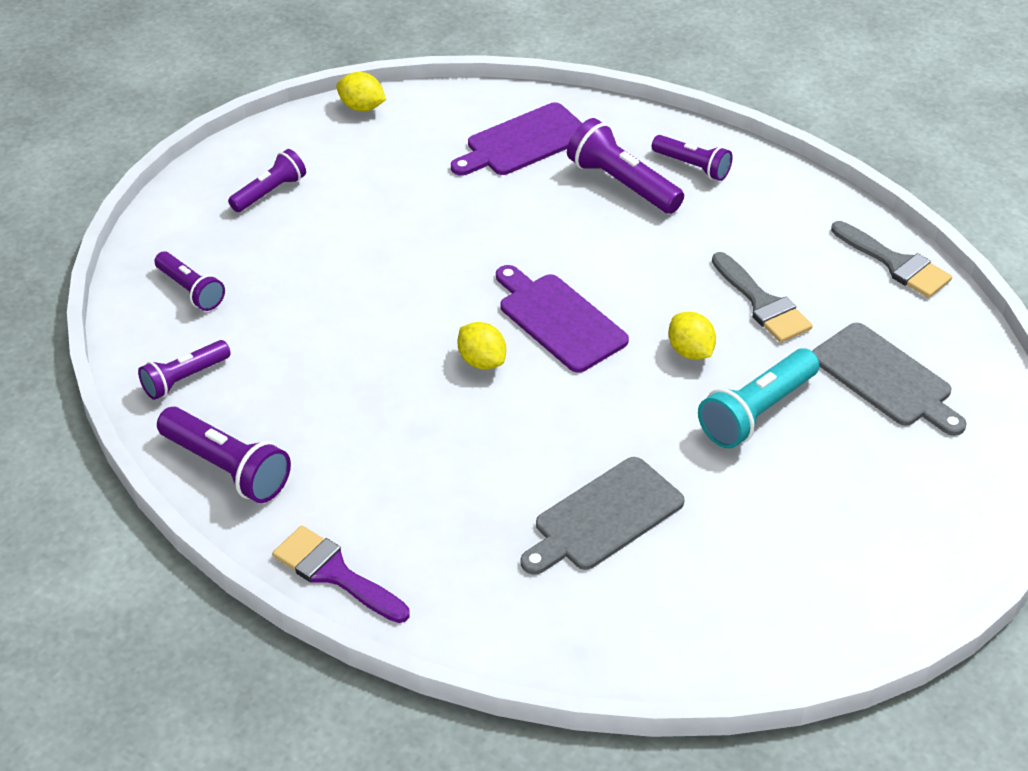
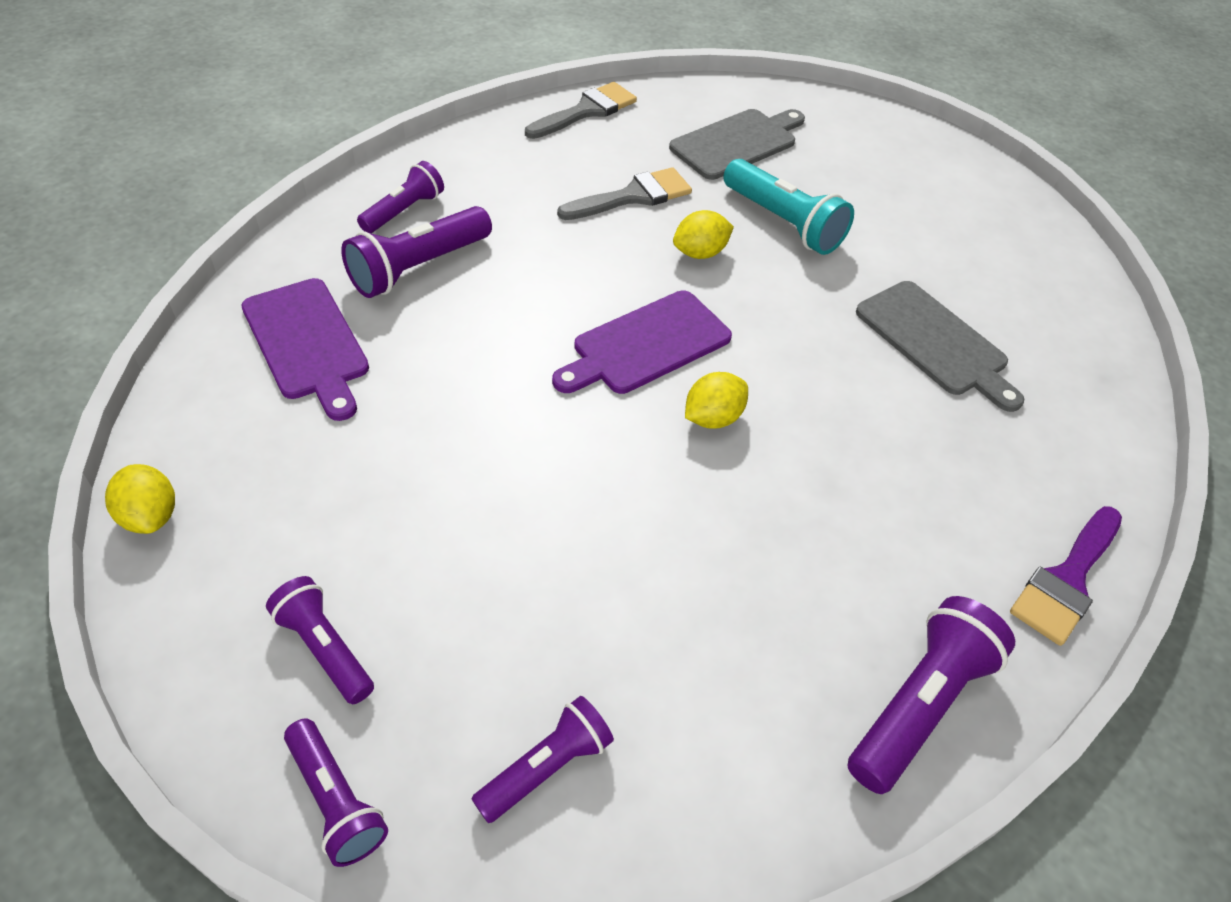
camera: 90 degrees left, 5 degrees up
purple flashlight [138,340,231,400] -> purple flashlight moved to [284,719,388,867]
yellow lemon [336,72,386,112] -> yellow lemon turned 60 degrees counterclockwise [105,464,175,534]

